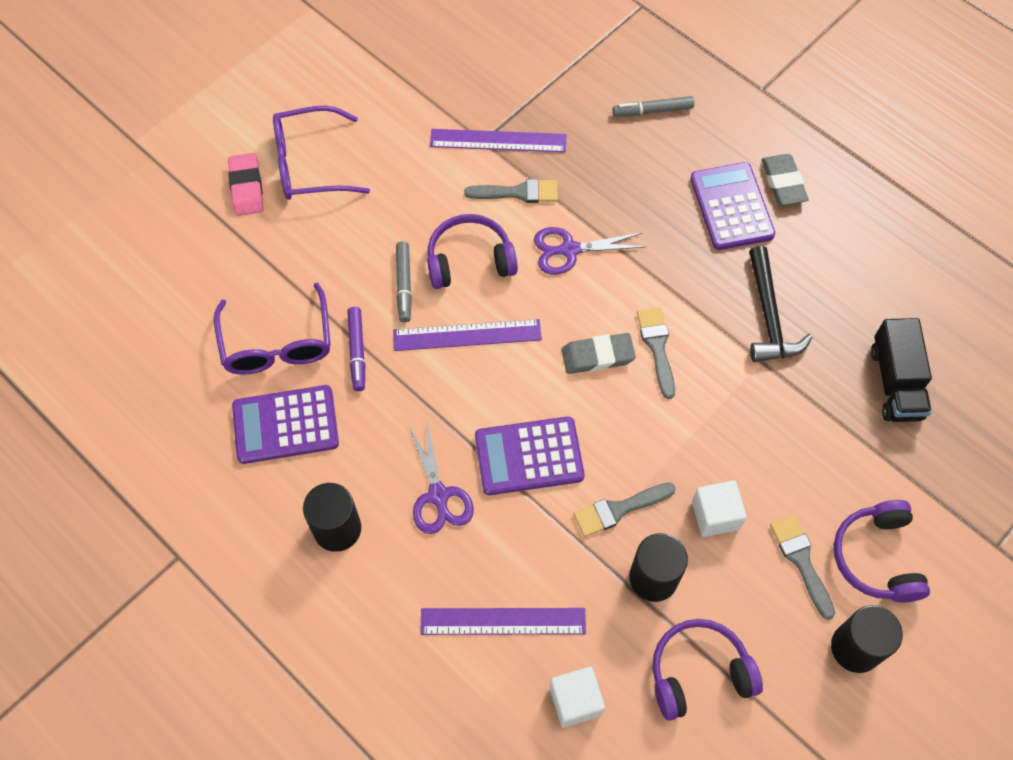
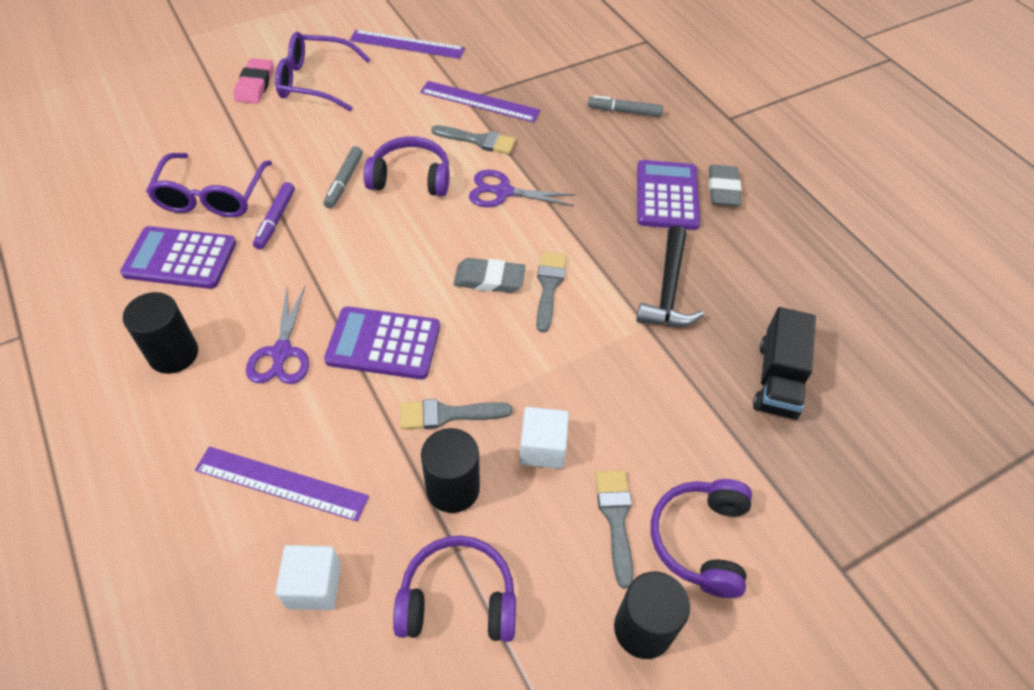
camera: 15 degrees right, 10 degrees down
purple ruler [393,319,542,351] -> purple ruler moved to [350,30,465,59]

